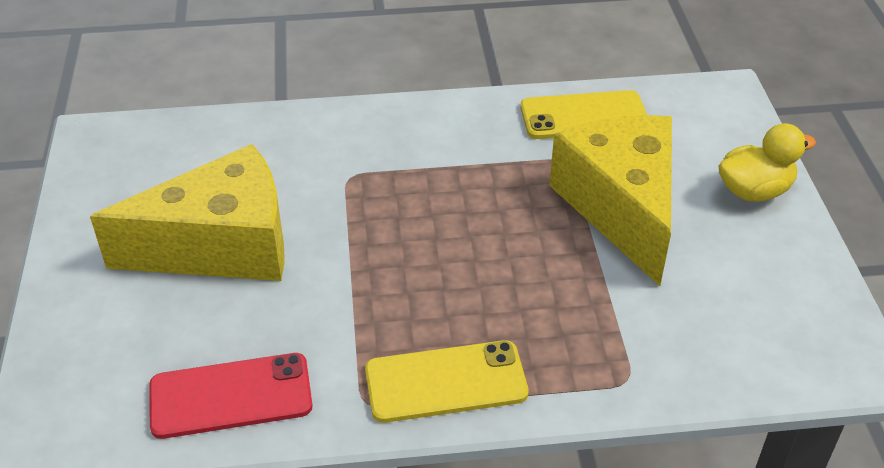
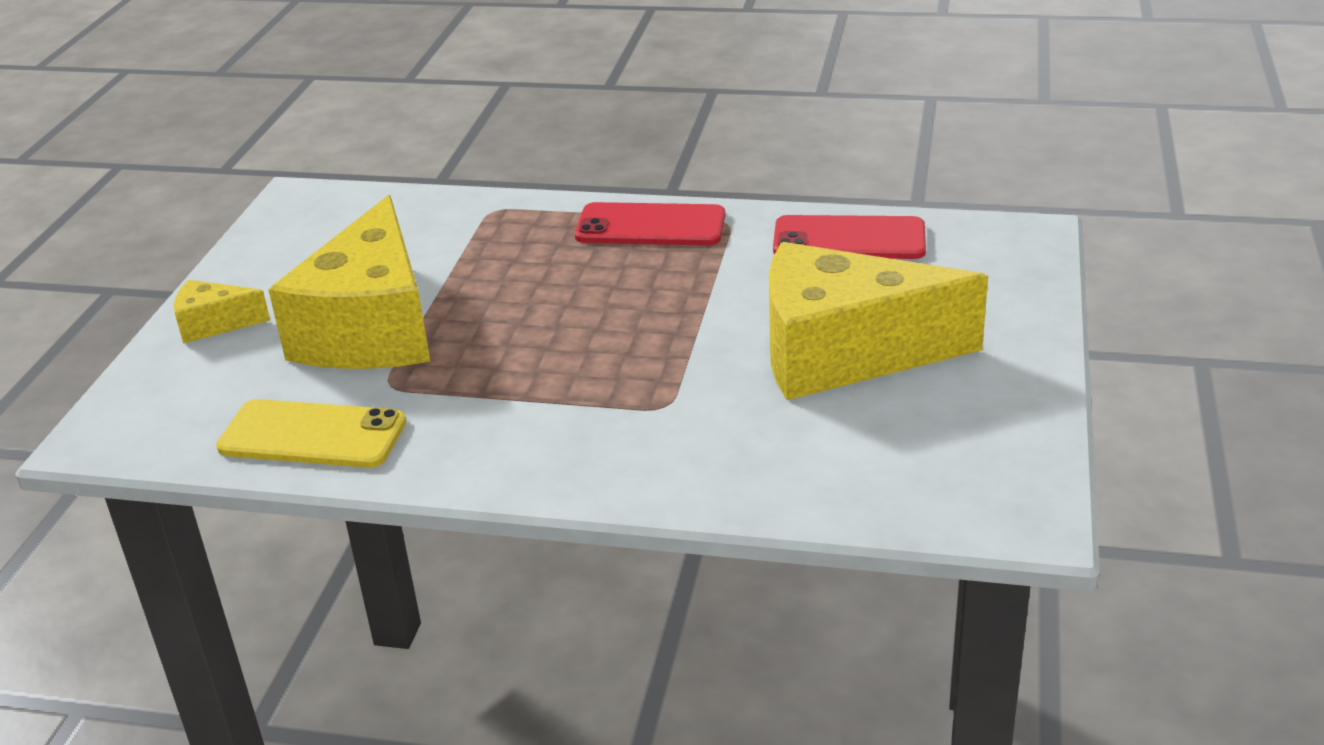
camera: 160 degrees left, 10 degrees down
yellow phone [365,340,529,423] -> red phone [575,202,725,246]
yellow duck [719,123,816,202] -> yellow cheese [174,280,270,343]

